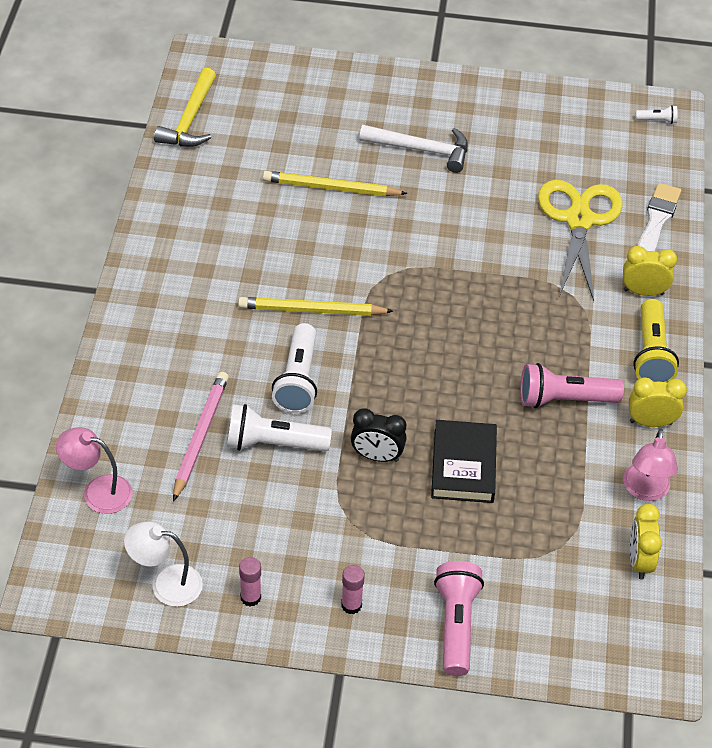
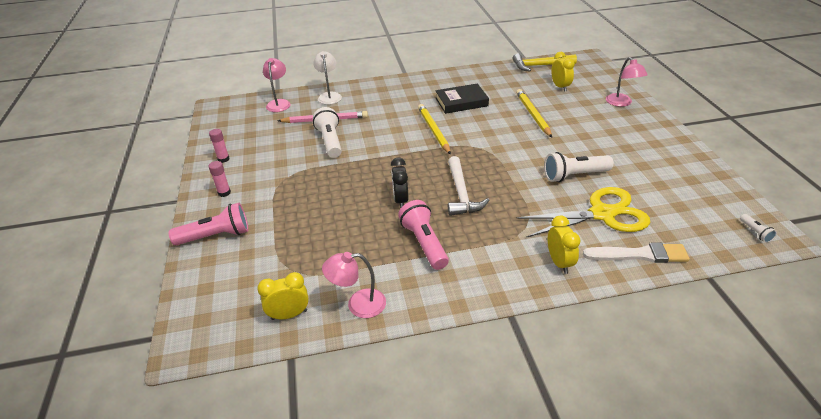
camera: 75 degrees right, 10 degrees down
white lamp [124,521,203,607] -> white lamp moved to [313,51,342,105]
white flashlight [272,323,317,413] -> white flashlight moved to [544,152,614,182]
black clock [351,408,407,462] -> black clock moved to [391,157,408,208]
white hammer [359,125,468,173] -> white hammer moved to [448,156,490,216]
black book [431,420,497,503] -> black book moved to [435,83,489,114]
yellow clock [629,378,687,427] -> yellow clock moved to [551,52,575,92]
yellow flashlight [633,299,679,383] -> none
none -> pink lamp [606,57,648,107]

